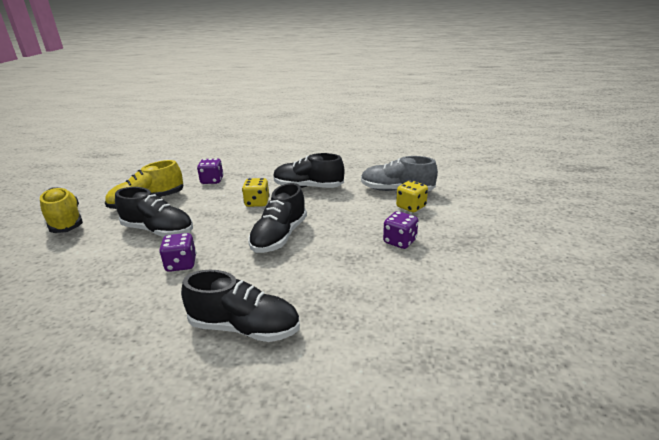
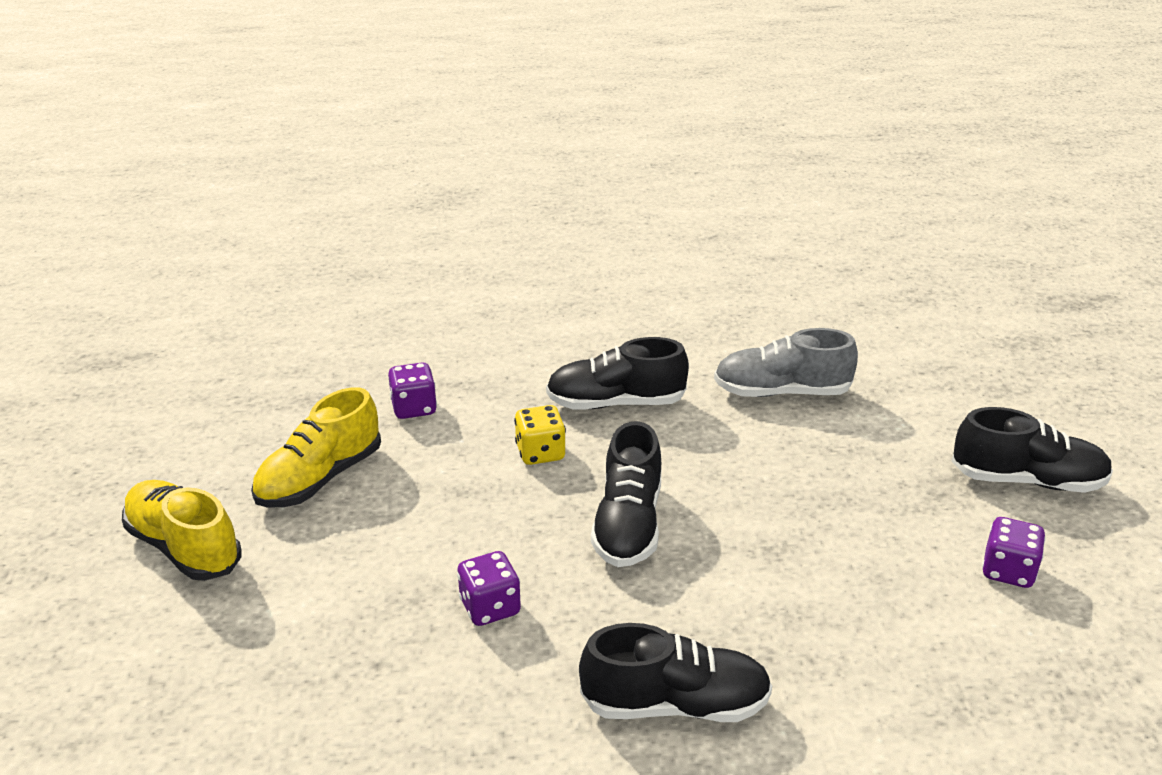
camera: 15 degrees left, 5 degrees up
black shoe [115,187,193,237] -> black shoe moved to [952,407,1113,493]
purple dice [383,211,418,249] -> purple dice moved to [982,517,1046,588]
yellow dice [396,180,428,212] -> none

